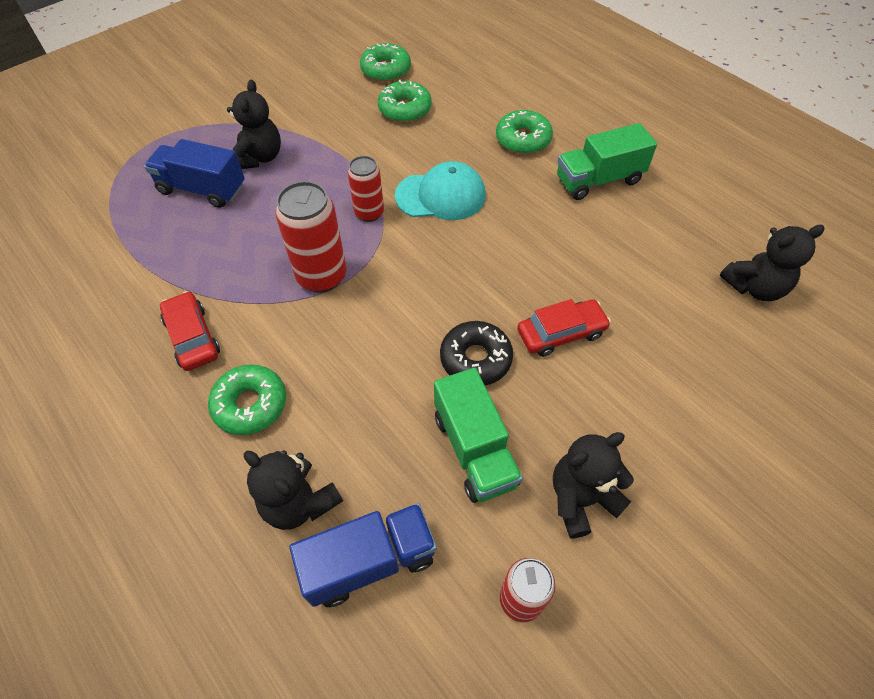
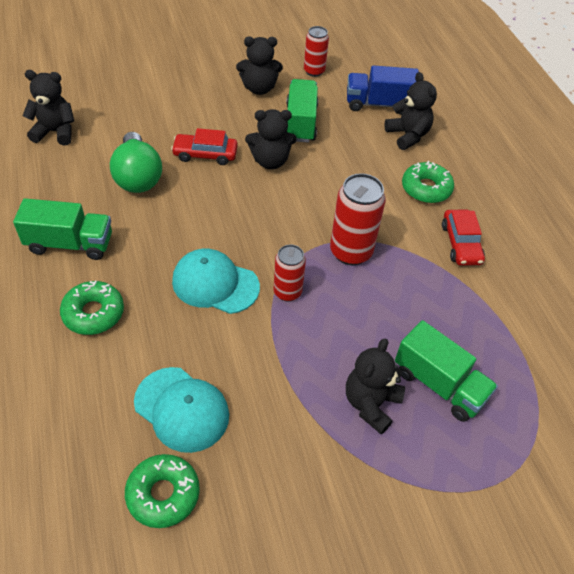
camera: 160 degrees left, 5 degrees down
blue truck [144,139,245,208] -> green truck [395,320,498,422]
green donut [378,80,432,122] -> turquoise cap [134,367,229,453]
black donut [440,321,513,385] -> black teddy bear [245,109,297,170]
none -> green light bulb [110,132,162,193]

